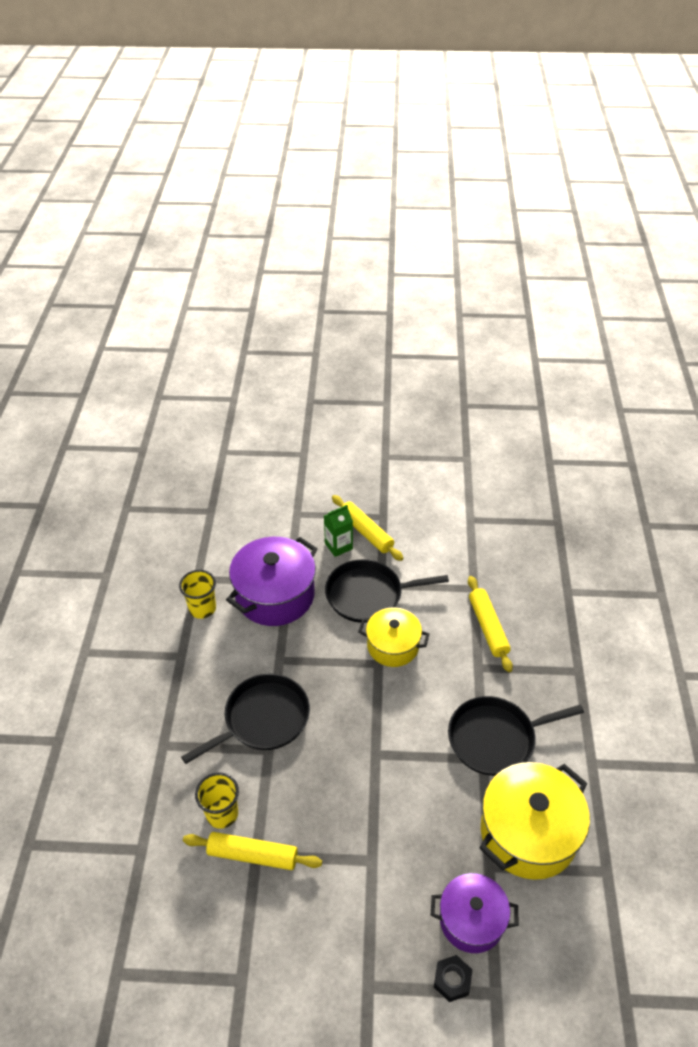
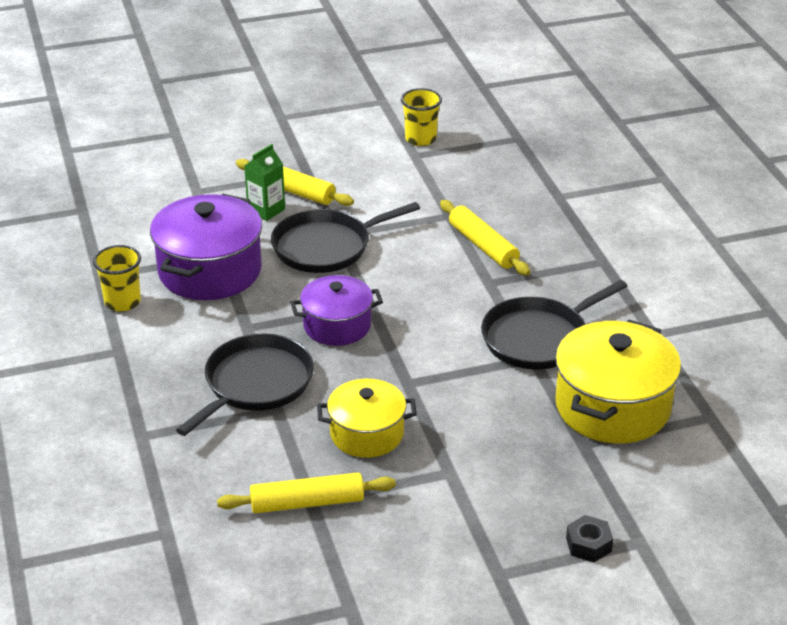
camera: 20 degrees left, 10 degrees down
yellow cup [195,772,239,829] -> yellow cup moved to [401,88,442,146]
yellow pot [358,608,429,667] -> yellow pot moved to [317,379,417,458]
purple pot [431,873,518,953] -> purple pot moved to [290,275,383,346]

